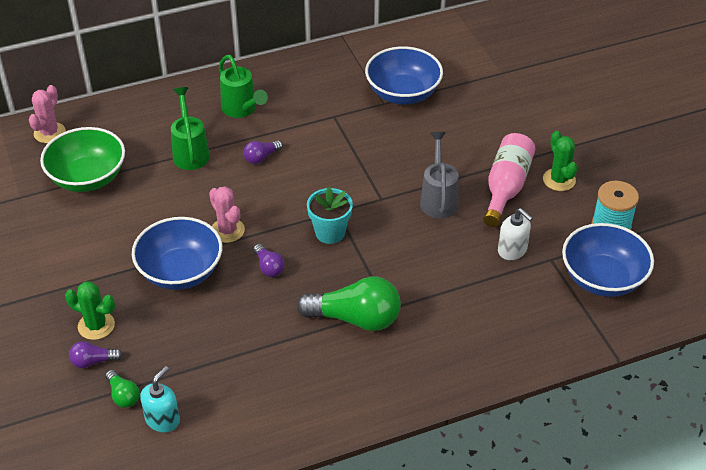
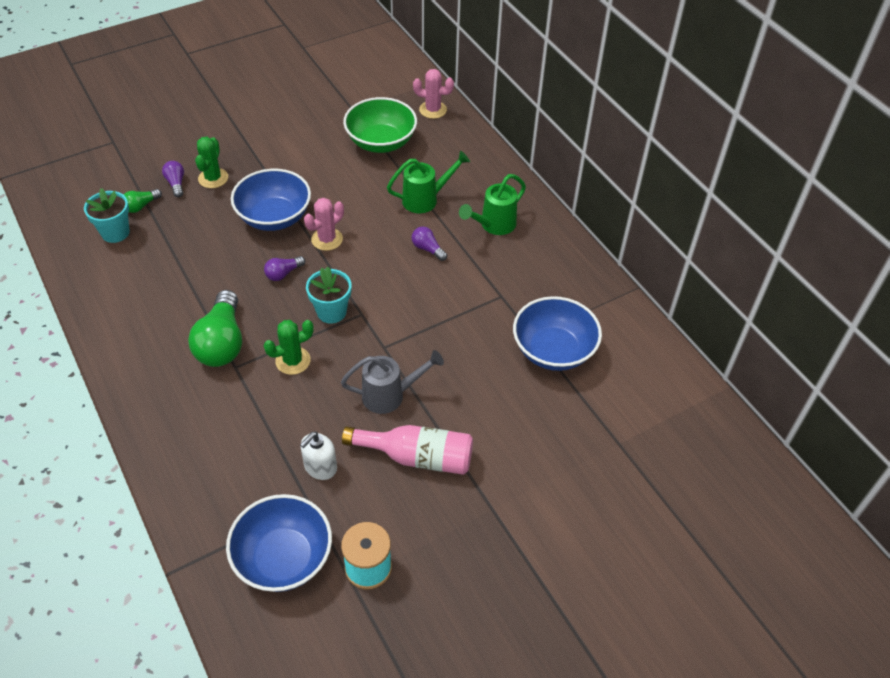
camera: 80 degrees right, 5 degrees up
turquoise soap dispenser [140,366,180,432] -> turquoise flower pot [84,188,130,243]
green cactus [543,131,577,191] -> green cactus moved to [264,320,314,375]

